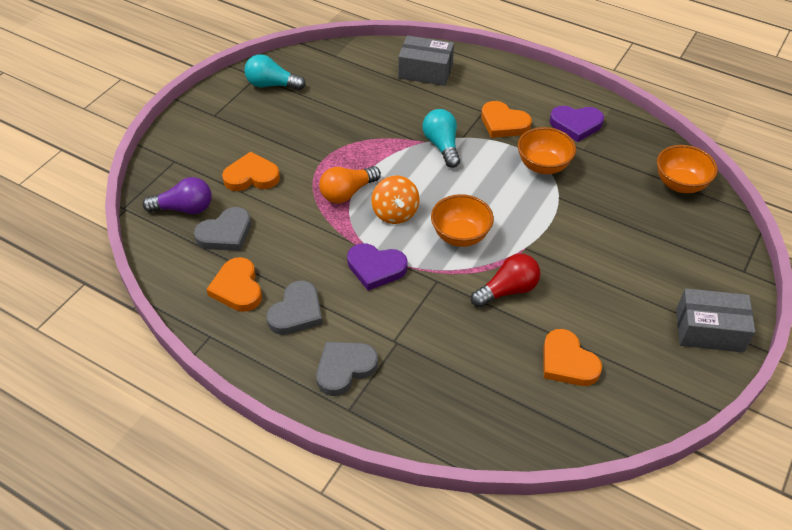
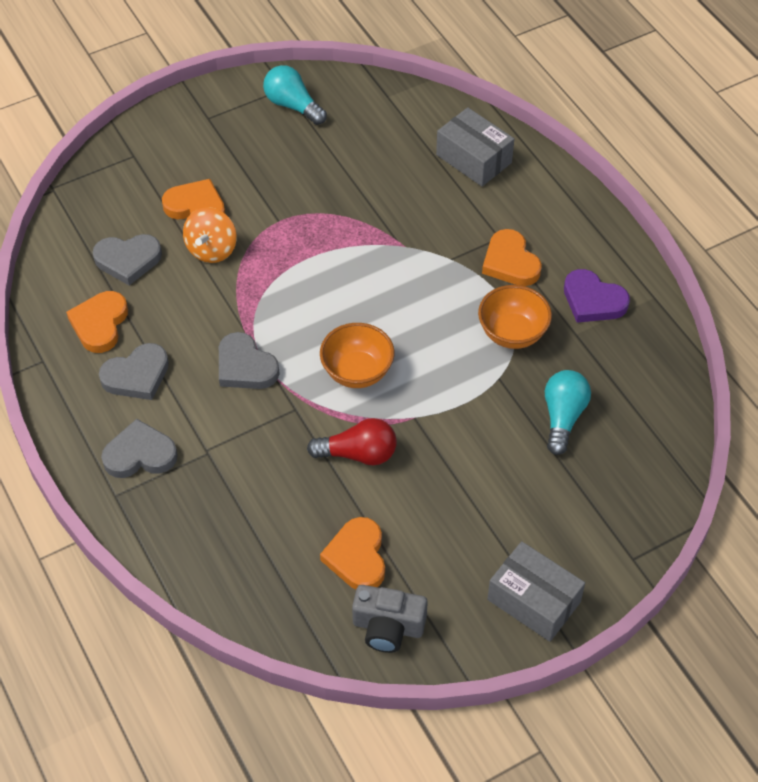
camera: 30 degrees right, 5 degrees up
purple light bulb [142,177,212,214] -> none
orange light bulb [319,166,381,204] -> none
purple heart [347,243,408,291] -> grey heart [219,332,280,389]
orange spinning top [371,175,419,224] -> orange spinning top moved to [183,207,237,263]
turquoise light bulb [423,109,460,168] -> turquoise light bulb moved to [545,370,591,455]
orange bowl [657,145,718,193] -> none
none -> grey camera [352,585,428,653]

